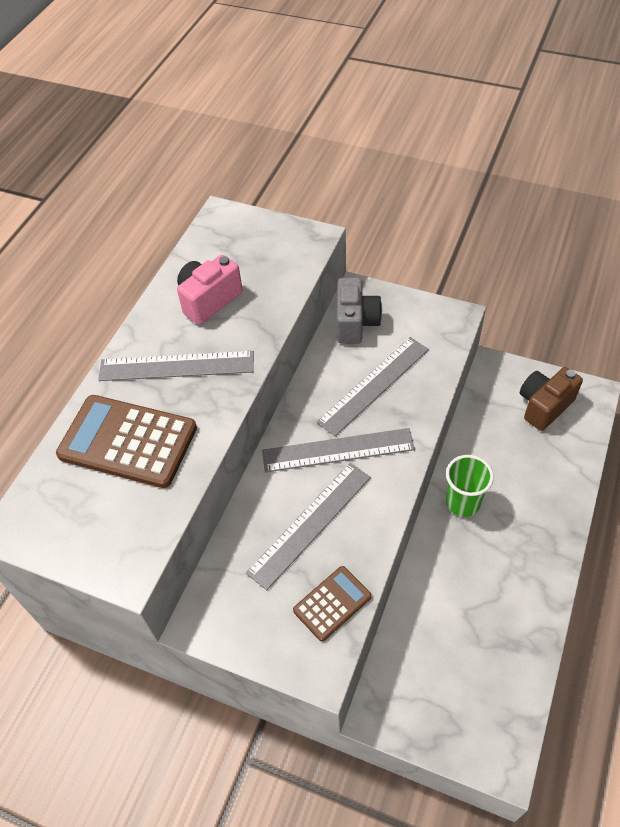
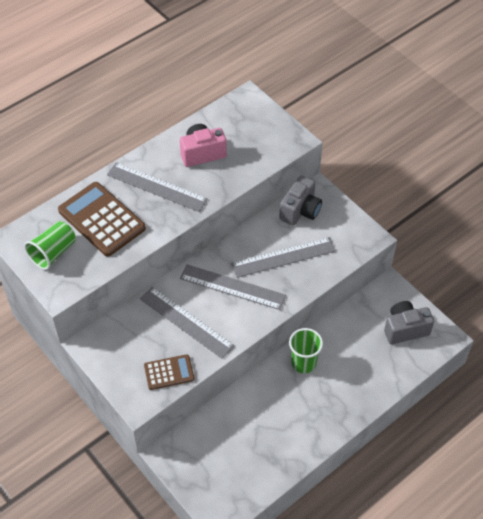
camera: 25 degrees right, 0 degrees up
grey ruler [246,463,371,590] -> grey ruler turned 60 degrees clockwise [140,287,234,359]
brown camera [520,367,583,431] -> grey camera [384,301,434,344]
none -> green cup [24,221,76,270]

